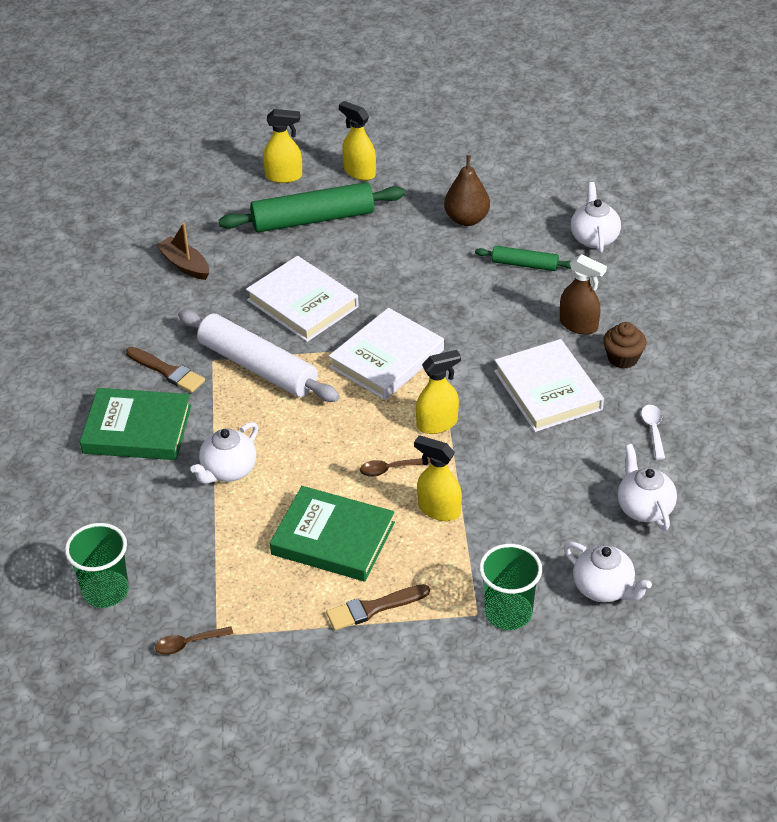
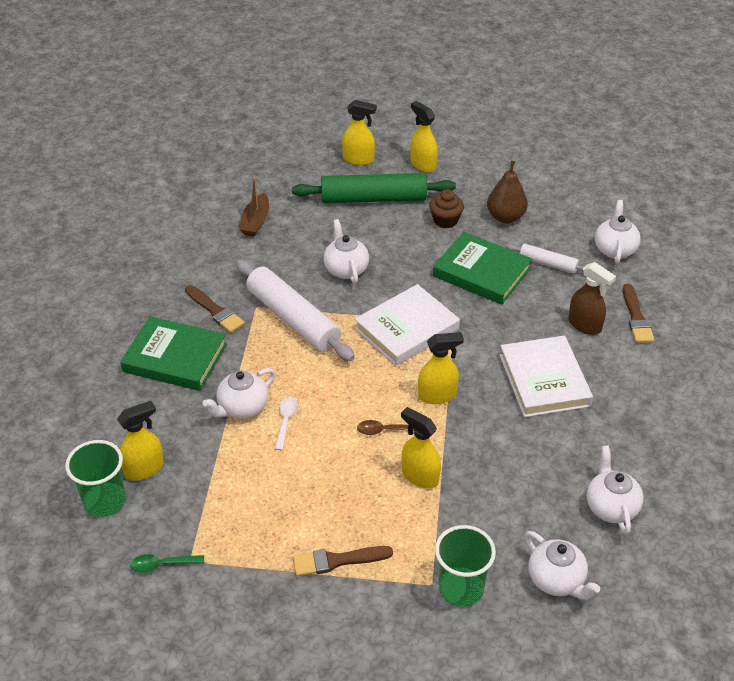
camera: 10 degrees right, 0 degrees up
brown spoon [155,626,233,655] -> green spoon [130,554,204,573]
brown boat [156,223,209,280] -> brown boat turned 135 degrees counterclockwise [239,177,269,236]
white book [246,256,359,342] -> white teapot [324,219,369,284]
green book [270,486,395,581] -> green book moved to [433,232,532,305]
green rolling pin [475,246,571,271] -> white rolling pin [506,244,585,274]
brown cupcake [603,322,646,369] -> brown cupcake moved to [429,189,464,228]
white spoon [641,405,665,460] -> white spoon moved to [275,397,298,450]
none -> yellow spray bottle [117,401,164,480]
none -> brown brush [623,284,655,343]

